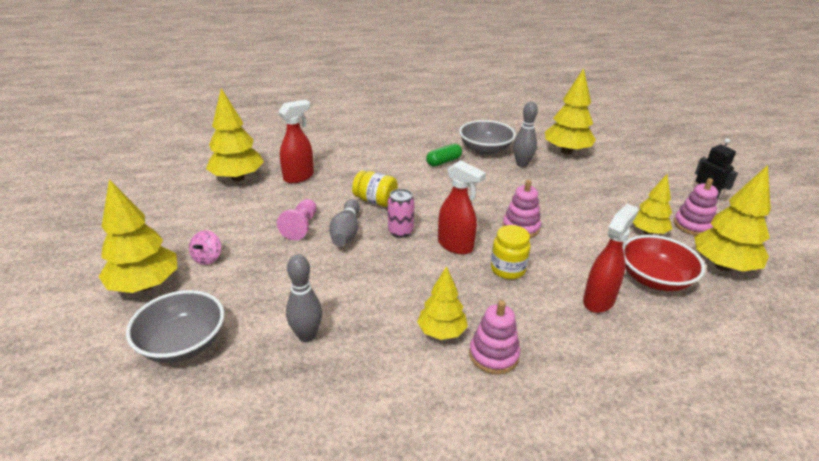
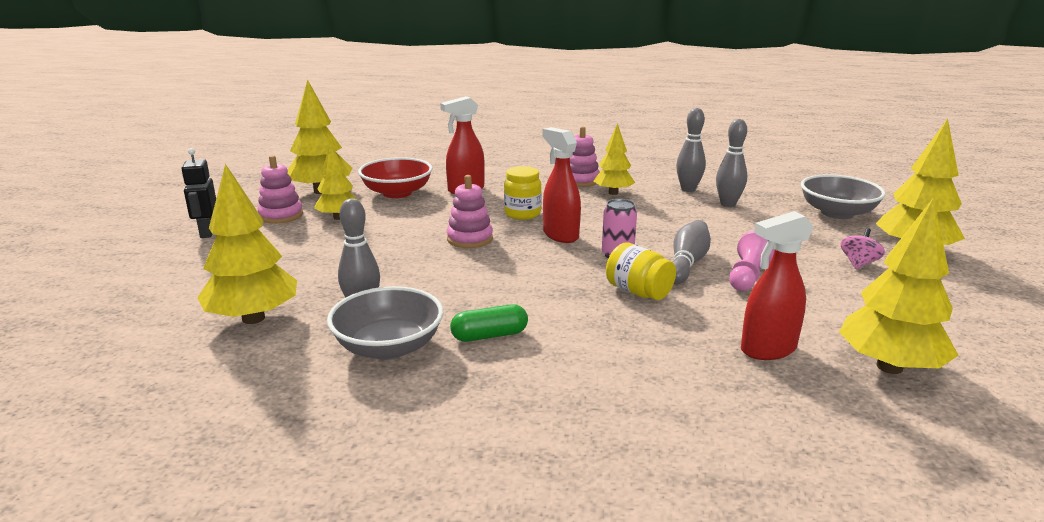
camera: 160 degrees left, 10 degrees down
none -> grey bowling pin [676,108,706,192]

